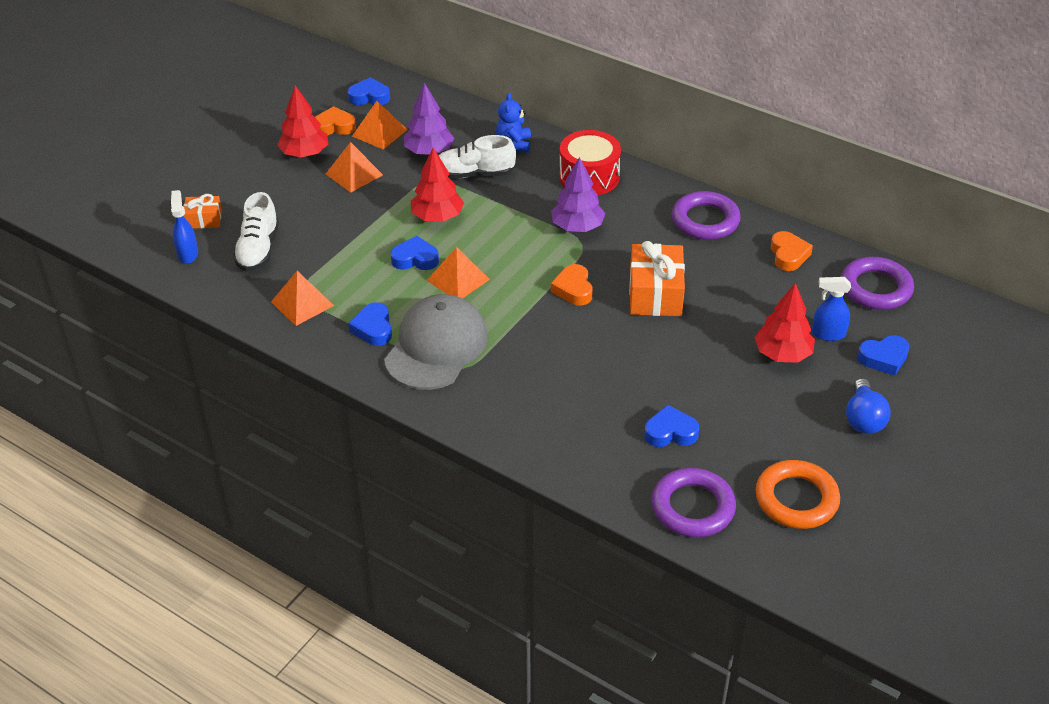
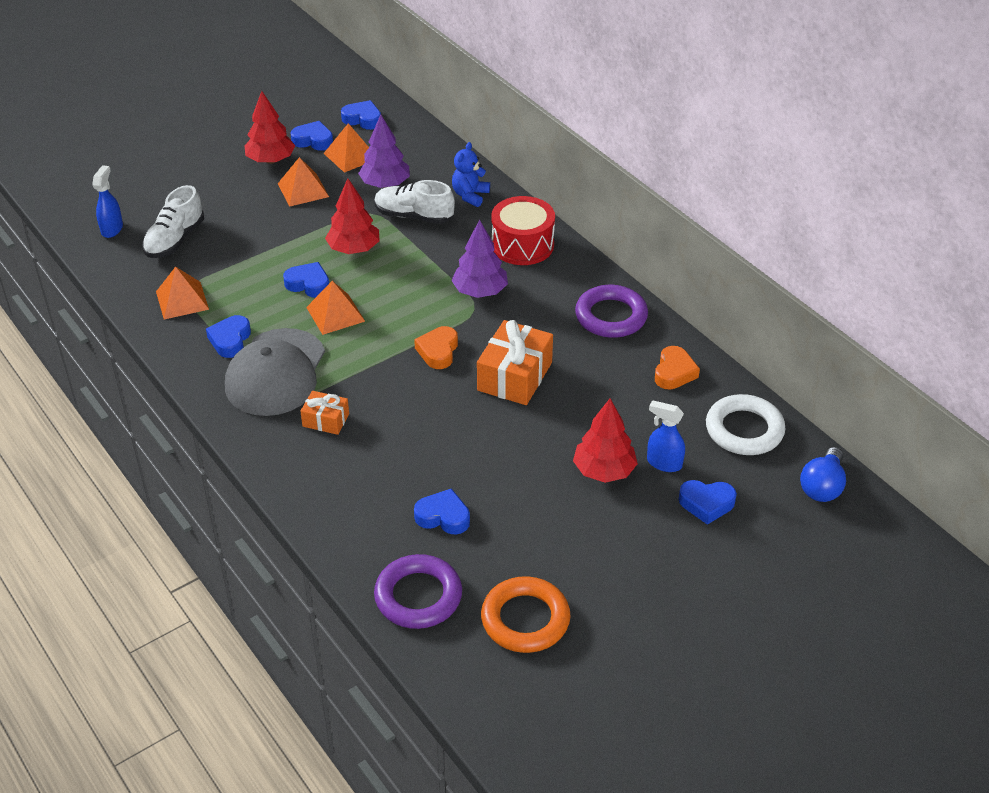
camera: 20 degrees right, 0 degrees up
orange gift [183,194,222,229] -> orange gift moved to [300,391,349,435]
orange heart [315,106,356,135] -> blue heart [291,121,333,151]
grey cap [384,294,488,390] -> grey cap turned 150 degrees clockwise [225,328,325,416]
purple ring [841,257,914,310] -> white ring [706,394,785,455]
blue light bulb [846,378,891,434] -> blue light bulb moved to [800,447,846,502]

